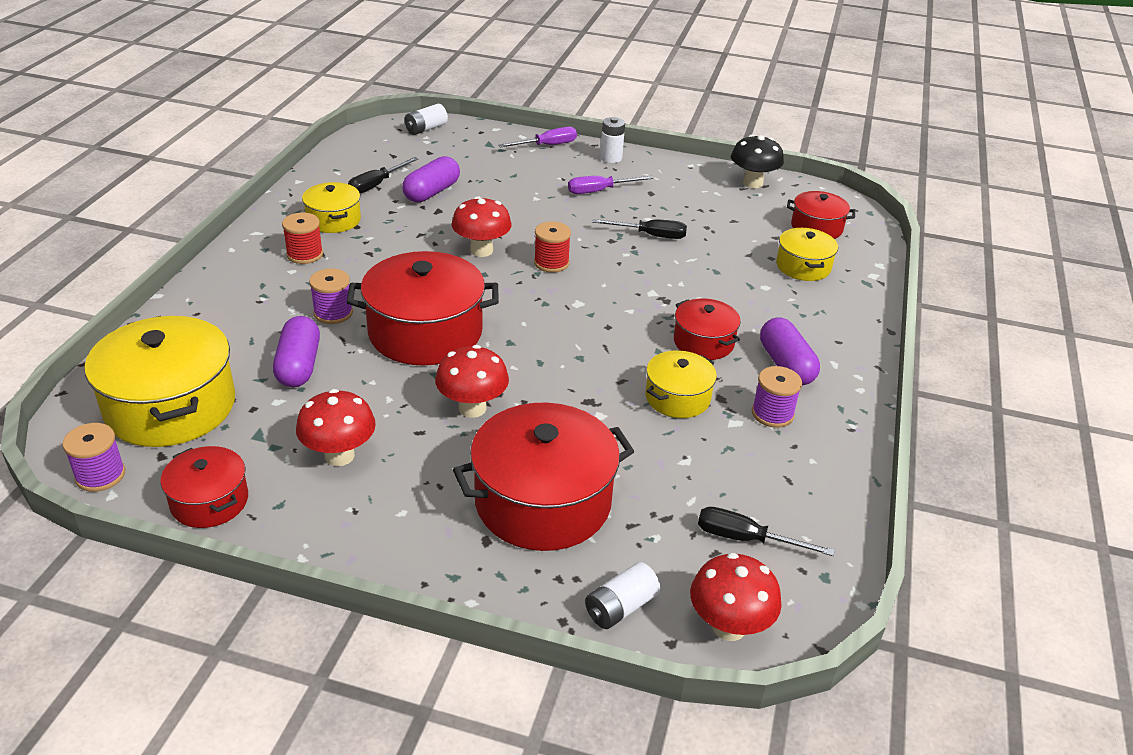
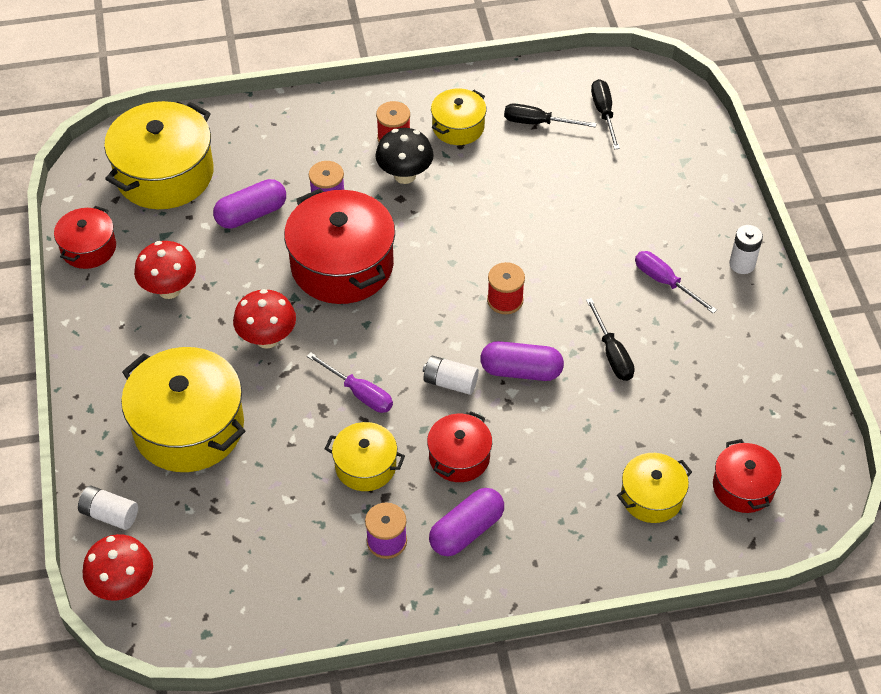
camera: 65 degrees right, 15 degrees up
purple spool [62,423,125,492] -> none
purple capsule [402,156,460,203] -> purple capsule moved to [480,341,564,381]
white battery [405,104,448,135] -> white battery moved to [423,355,479,395]
red mushroom [451,196,512,257] -> none
red pot [453,403,634,551] -> yellow pot [121,347,245,472]
purple screwdriver [498,127,577,148] -> purple screwdriver moved to [307,352,393,413]
black screwdriver [698,507,835,556] -> black screwdriver moved to [591,79,620,150]
black mushroom [731,135,784,188] -> black mushroom moved to [375,128,434,184]

